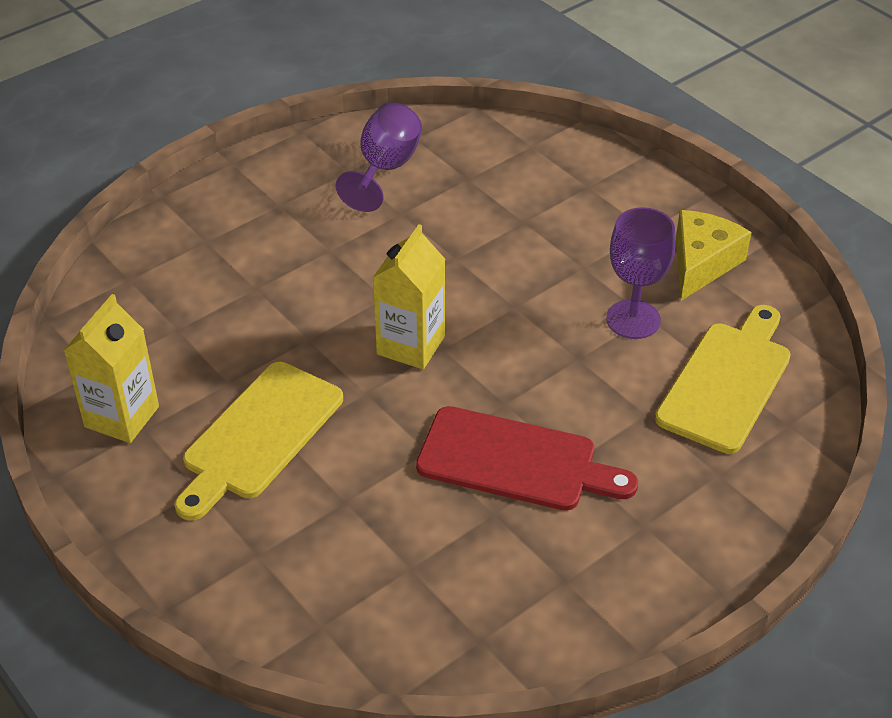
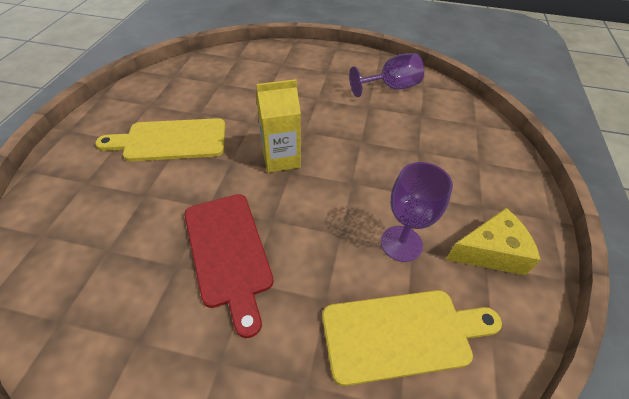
camera: 50 degrees right, 5 degrees up
yellow carton [63,294,159,443] -> none

